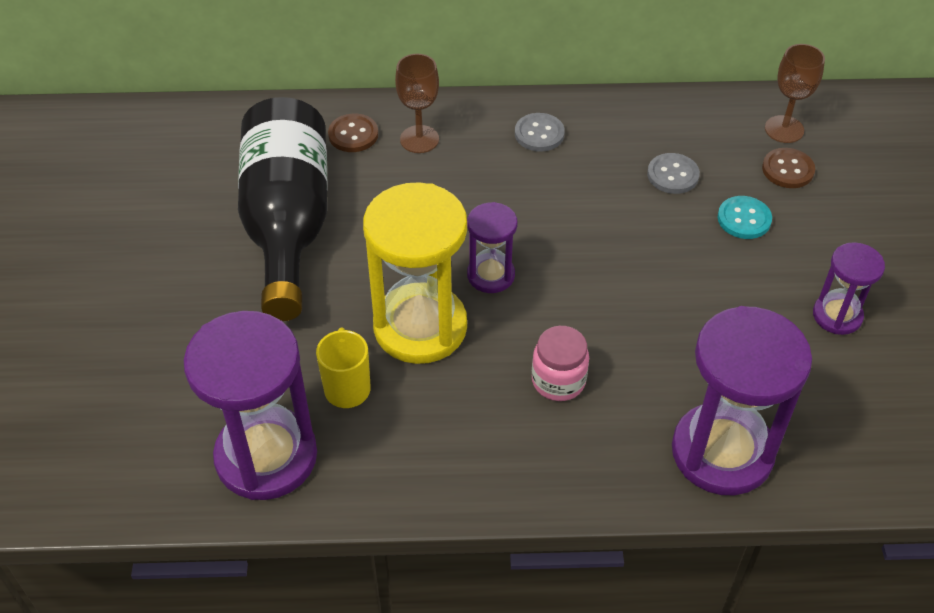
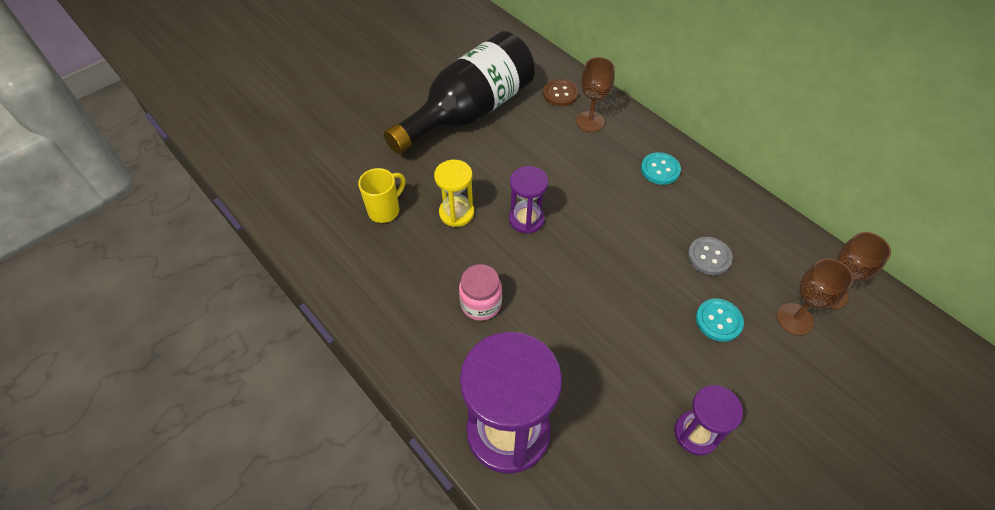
camera: 50 degrees right, 5 degrees up
purple hourglass [184,311,317,500] -> none
yellow hourglass [363,182,467,364] -> yellow hourglass [434,160,474,227], size x0.53
grey button [515,113,565,152] -> turquoise button [641,152,681,185]
brown button [762,148,815,188] -> brown goblet [777,258,853,335]

